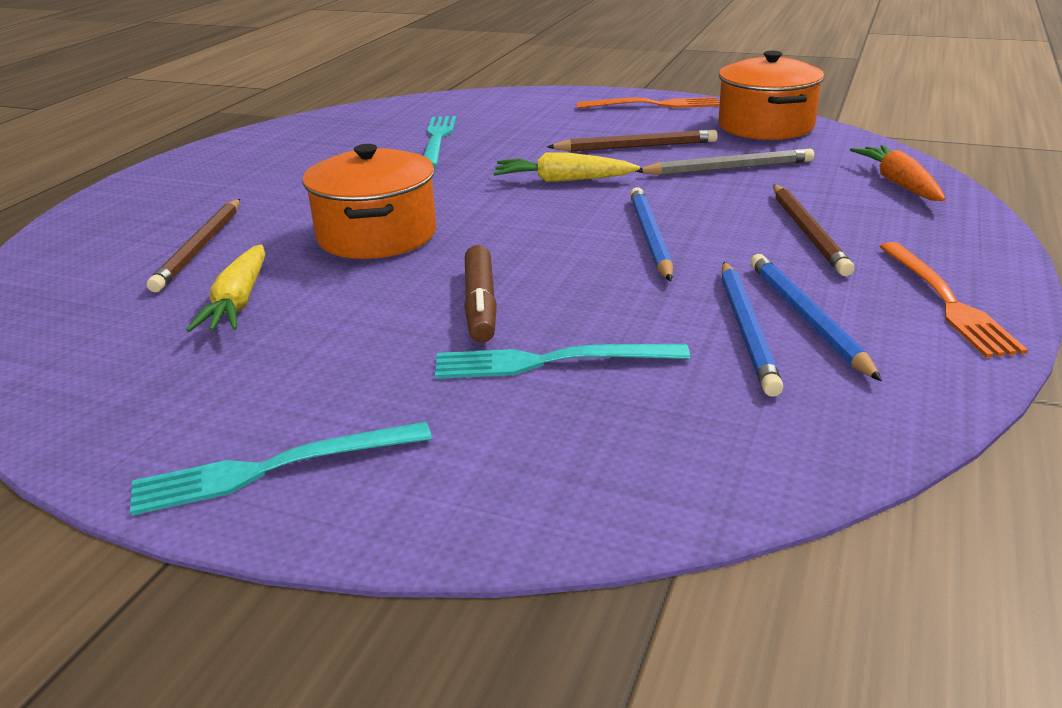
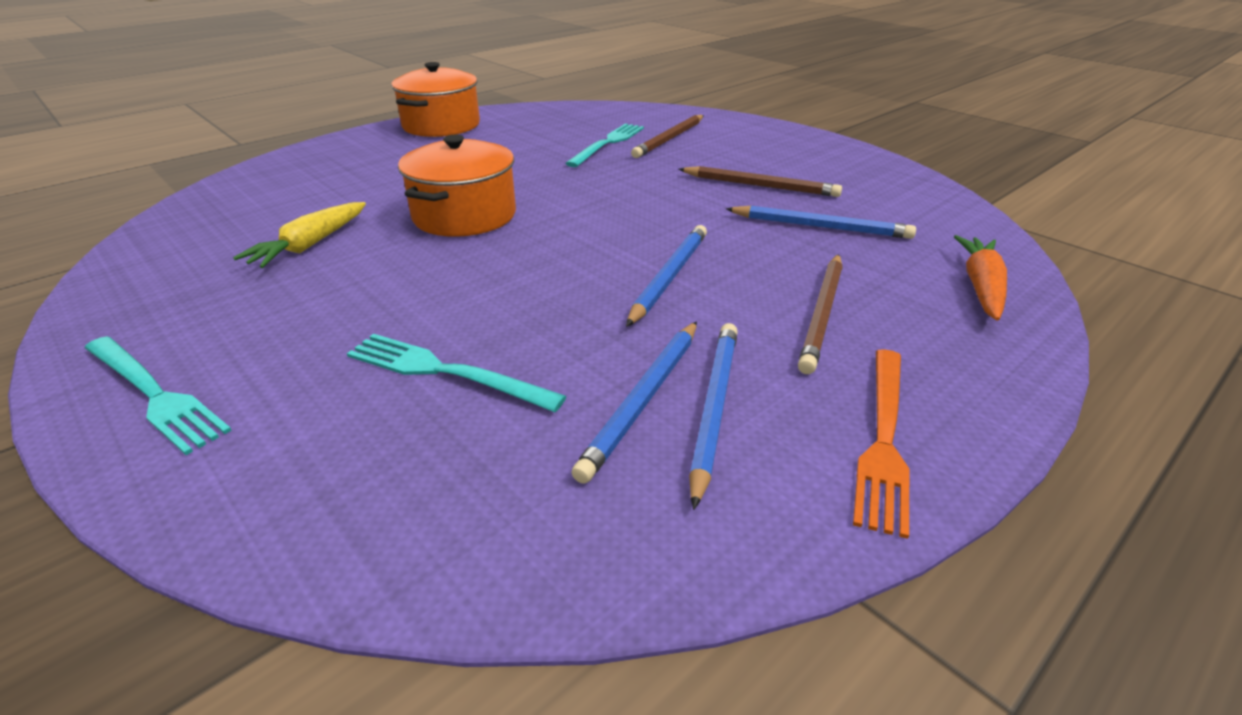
camera: 25 degrees right, 5 degrees up
turquoise fork [130,422,432,516] -> turquoise fork turned 150 degrees counterclockwise [85,336,232,455]
brown pencil [147,199,240,292] -> brown pencil moved to [631,115,704,158]
brown marker [464,245,497,343] -> none
yellow carrot [493,152,640,182] -> none
orange fork [577,97,720,108] -> none
grey pencil [636,149,814,175] -> blue pencil [726,206,916,239]
orange pot [719,51,824,140] -> orange pot moved to [391,62,480,137]

